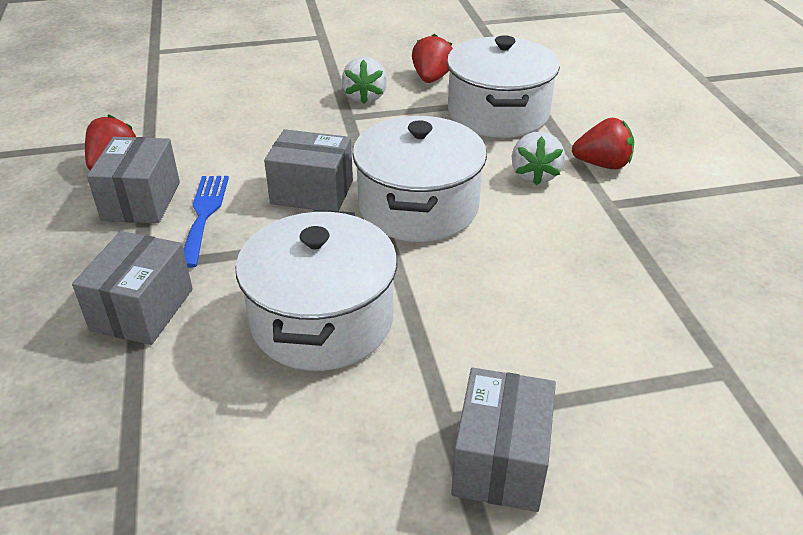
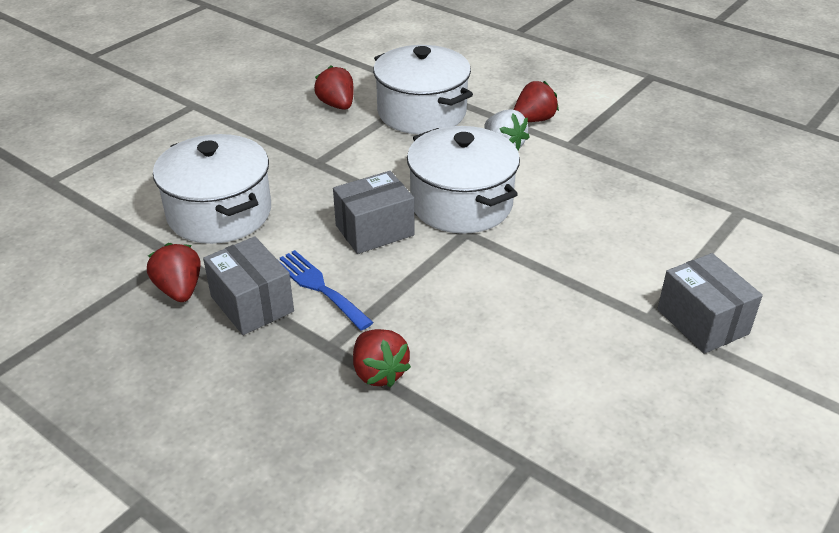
camera: 40 degrees left, 0 degrees up
grey box [72,231,193,345] -> red strawberry [353,329,411,387]
white pot [236,210,397,371] -> white pot moved to [153,134,271,244]
white strawberry [342,57,387,104] -> none

